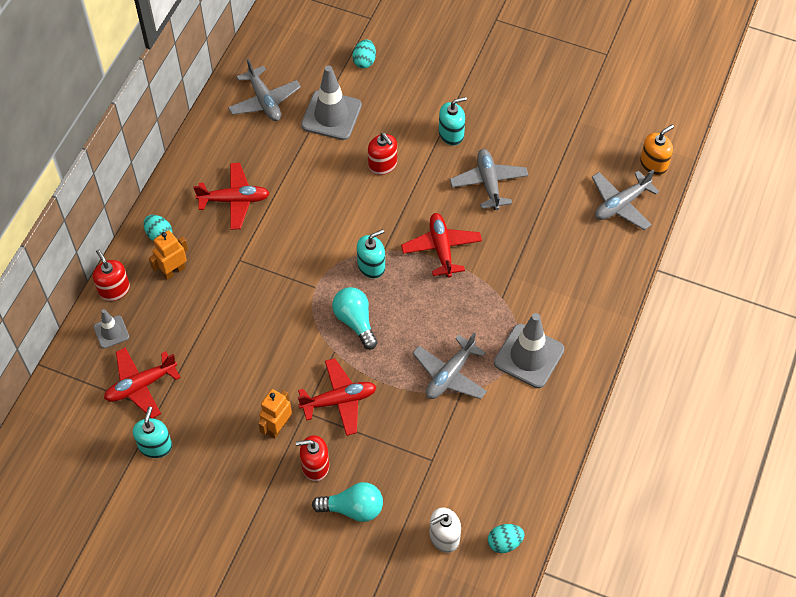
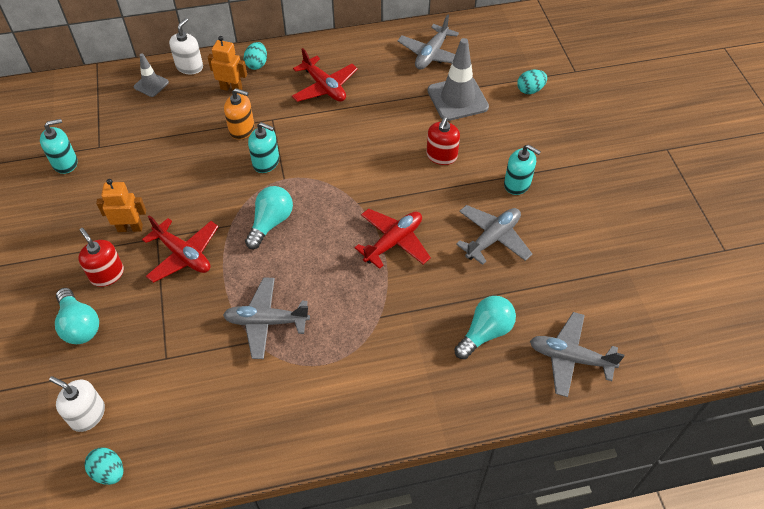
camera: 55 degrees right, 5 degrees down
red soap dispenser [93,249,130,301] -> white soap dispenser [169,18,203,74]
red plane [104,348,181,418] -> none
turquoise soap dispenser [357,229,385,279] -> turquoise soap dispenser moved to [248,122,279,173]
grey traffic cone [494,313,564,388] -> none
orange soap dispenser [640,125,674,175] -> orange soap dispenser moved to [224,88,254,140]
none -> turquoise light bulb [454,296,516,359]

